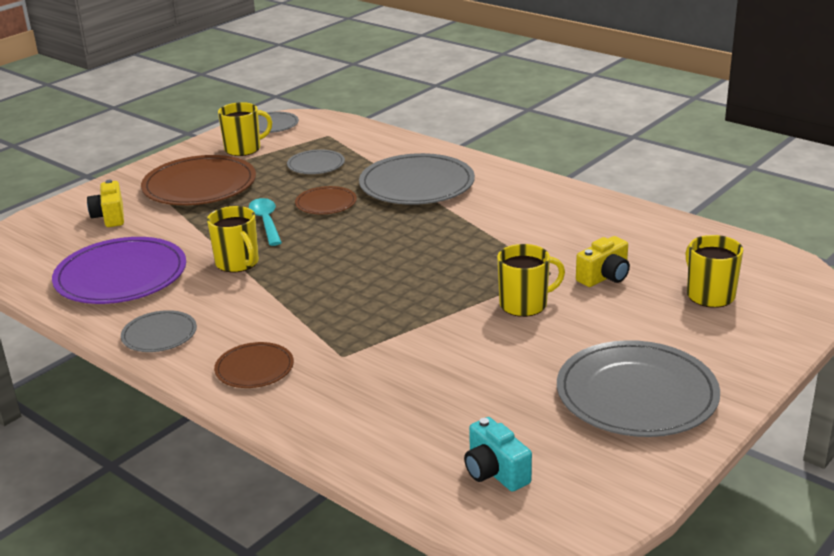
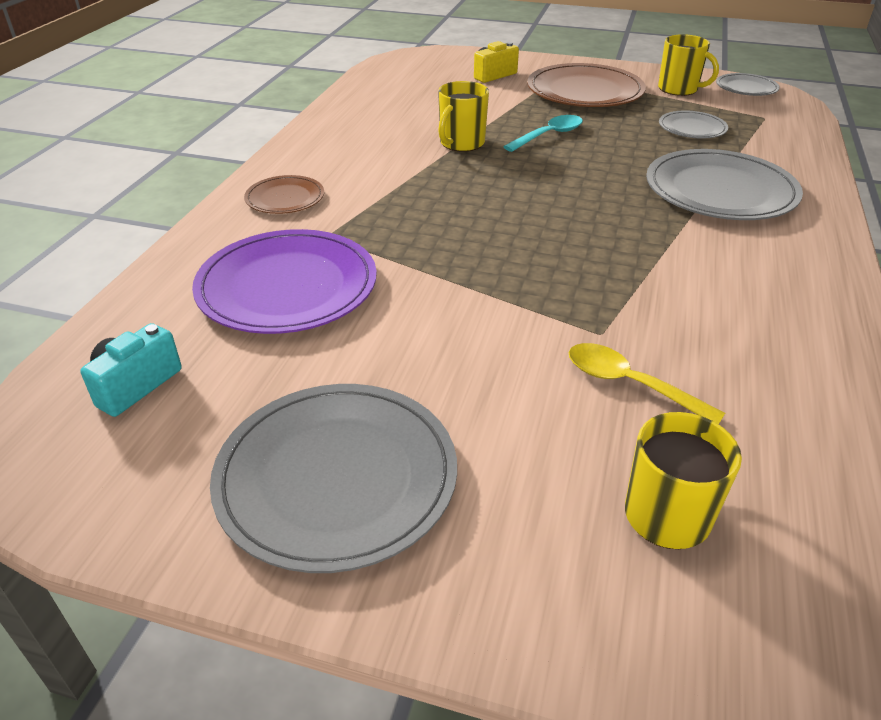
camera: 65 degrees right, 10 degrees up
purple plate [52,237,186,304] -> purple plate moved to [192,229,377,334]
grey plate [121,310,197,352] -> none
brown plate [295,186,357,214] -> none
yellow mug [497,244,565,317] -> none
yellow camera [576,236,630,287] -> yellow spoon [568,343,725,424]

